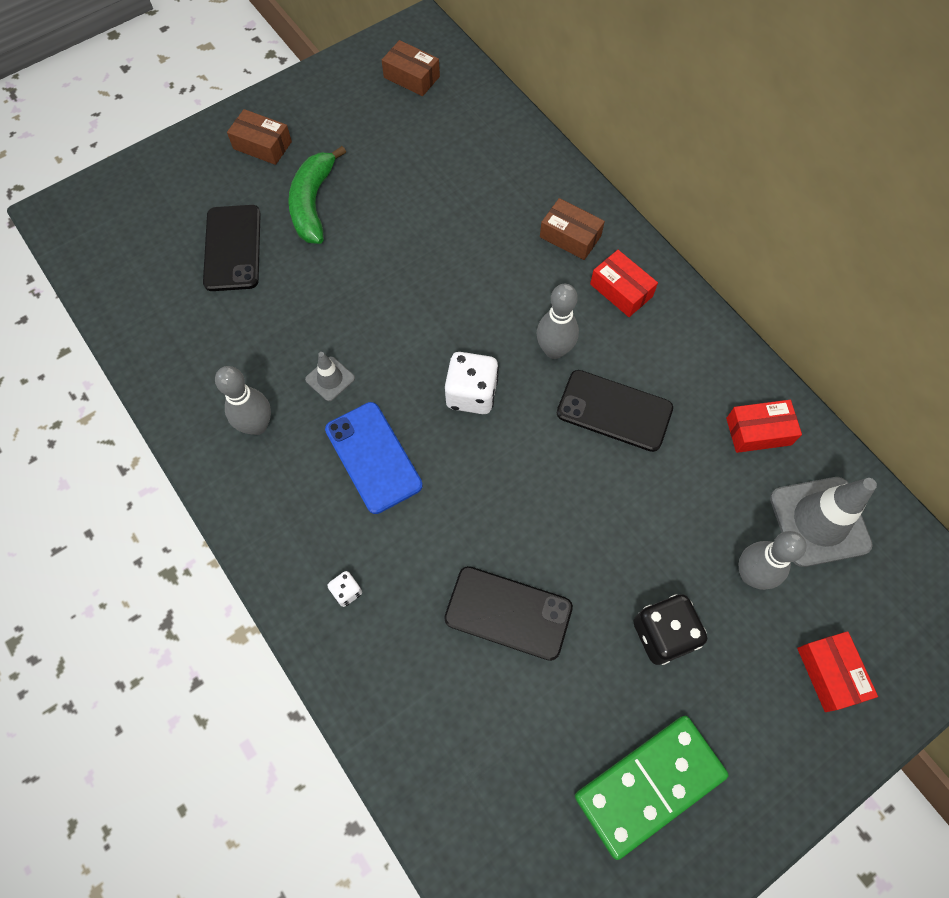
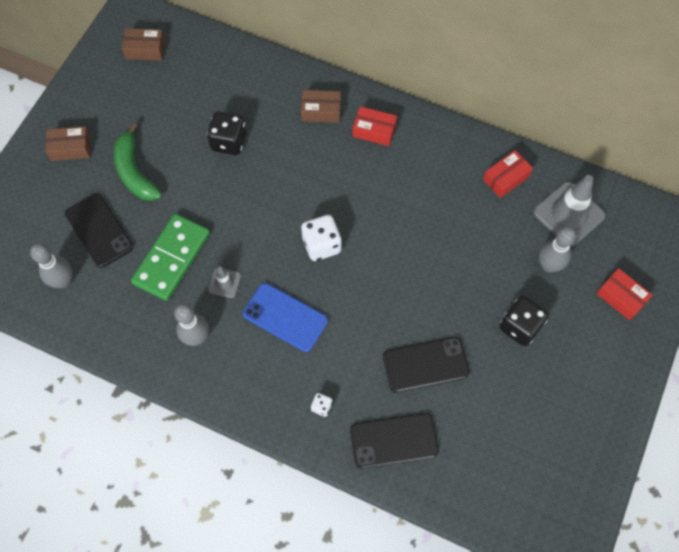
camera: 30 degrees left, 0 degrees up
grey bowling pin [537,284,579,359] -> grey bowling pin moved to [30,243,72,288]
black phone [557,370,673,452] -> black phone moved to [350,413,439,469]
green domino [575,716,729,860] -> green domino moved to [131,214,210,301]
none -> black dice [207,111,246,155]

